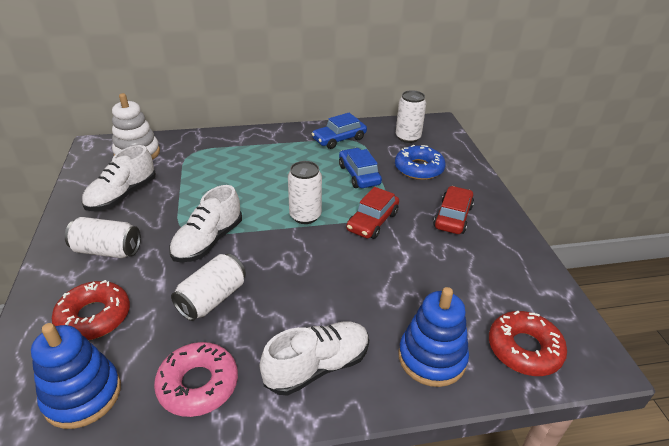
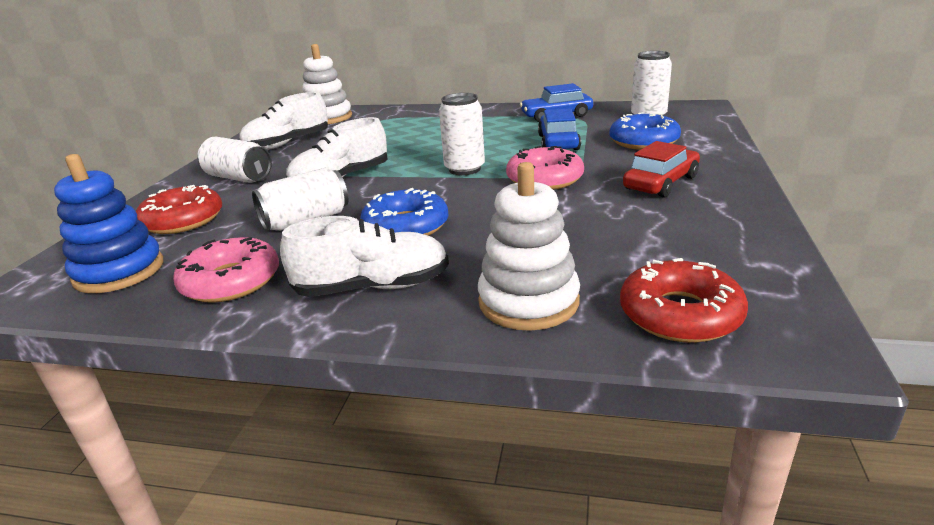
camera: 25 degrees right, 10 degrees down
red car [346,187,399,239] -> pink donut [506,146,584,190]
blue stacking toy [398,287,469,387] -> white stacking toy [478,162,580,331]
none -> blue donut [360,188,449,236]

